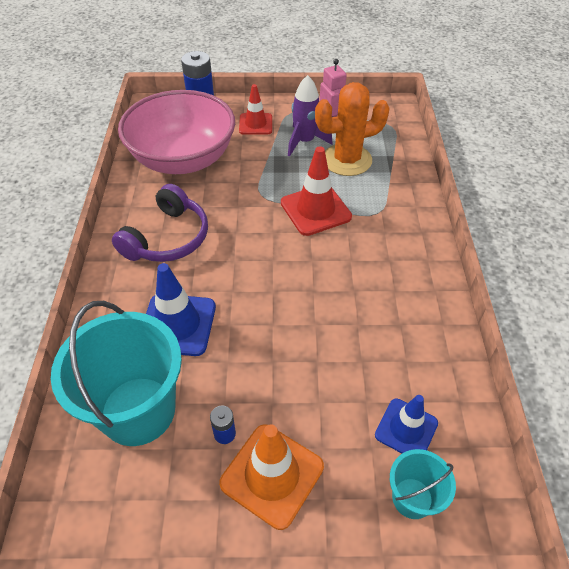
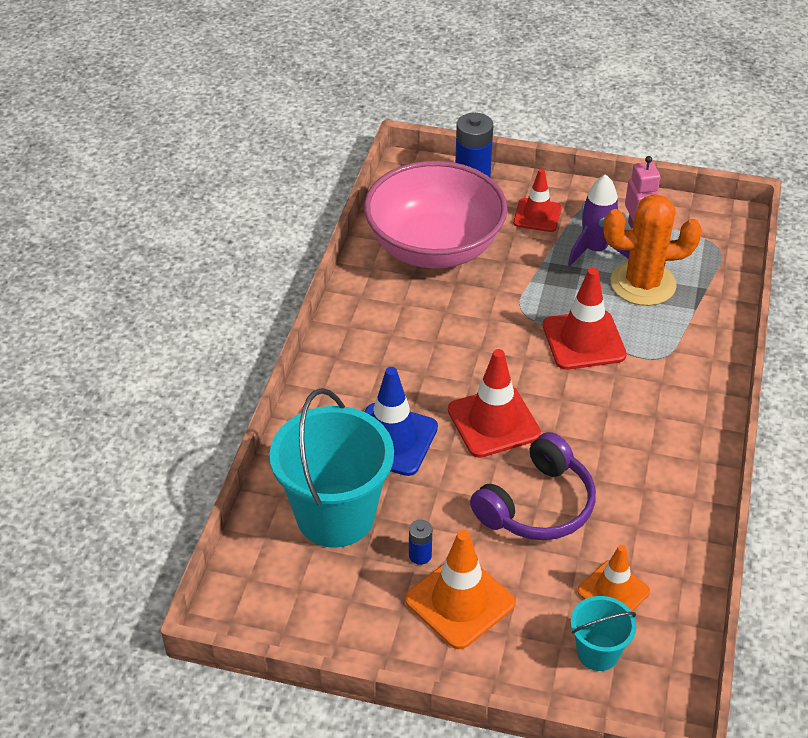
camera: 15 degrees right, 5 degrees down
purple headphones [112,184,208,262] -> purple headphones moved to [470,432,596,540]
blue traffic cone [375,395,438,453] -> orange traffic cone [577,545,650,611]
none -> red traffic cone [448,349,541,458]

